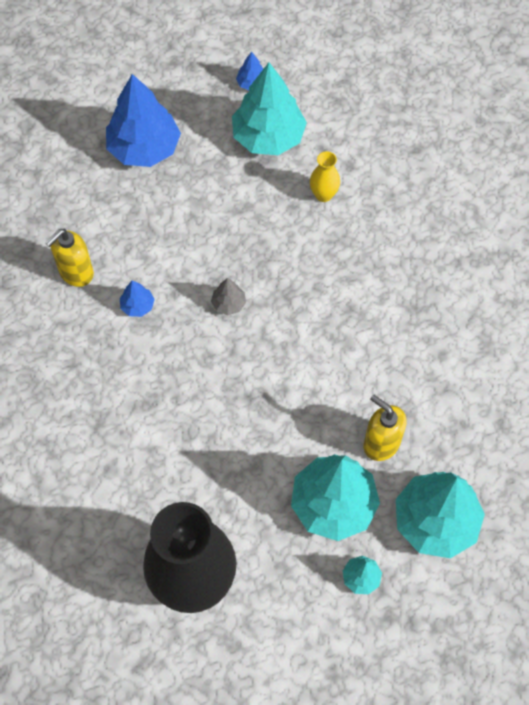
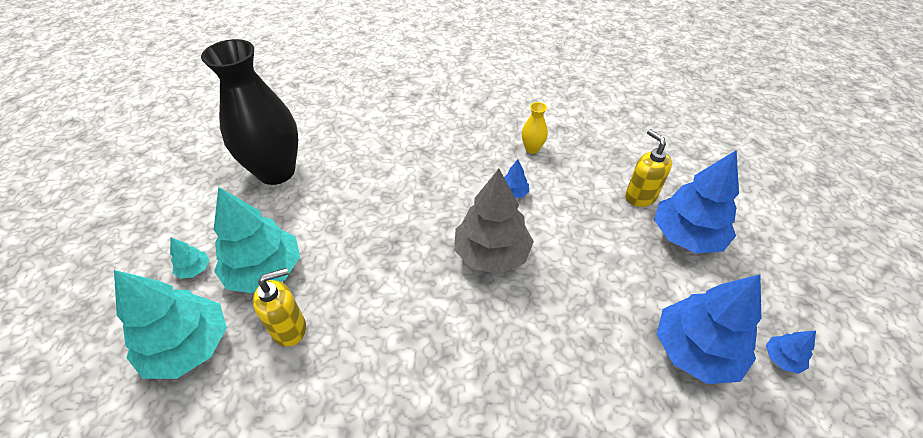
camera: 110 degrees right, 15 degrees down
yellow soap dispenser [45,229,94,287] -> yellow soap dispenser moved to [625,129,672,207]
grey tree [211,278,246,315] -> grey tree [454,169,534,274], size x2.30
turquoise tree [232,63,307,155] -> blue tree [657,274,761,384]
yellow vase [310,151,340,202] -> yellow vase moved to [522,102,548,154]

